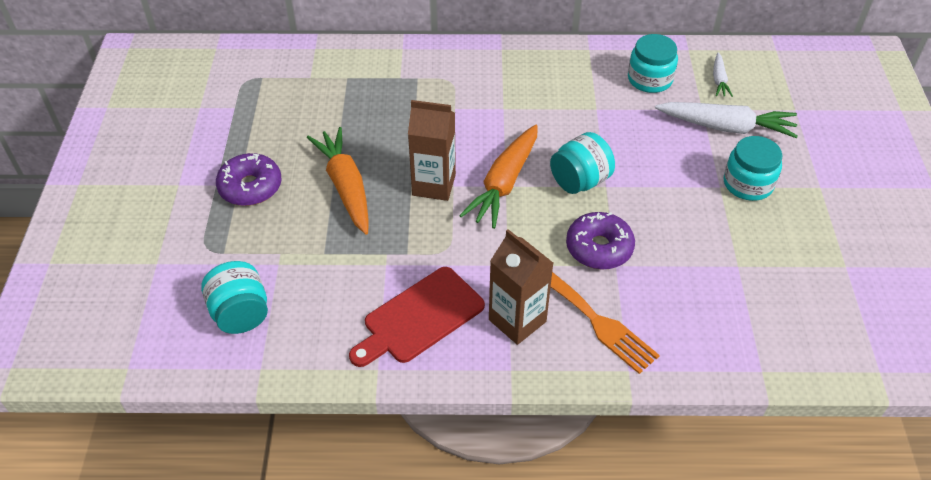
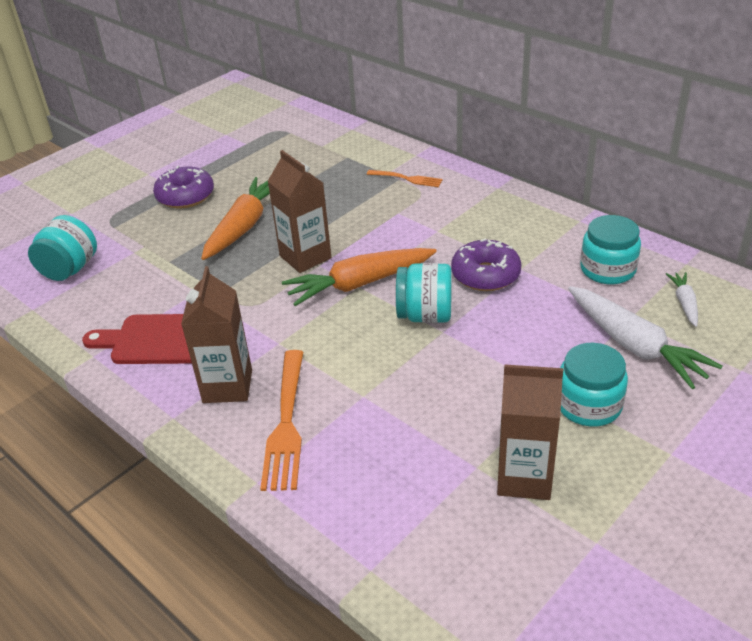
camera: 45 degrees right, 10 degrees down
purple donut [566,212,635,270] -> purple donut moved to [451,239,522,291]
white carrot [713,53,733,97] -> white carrot turned 135 degrees clockwise [666,272,698,327]
none -> orange fork [367,170,443,187]
none -> brown carton [497,364,563,500]

